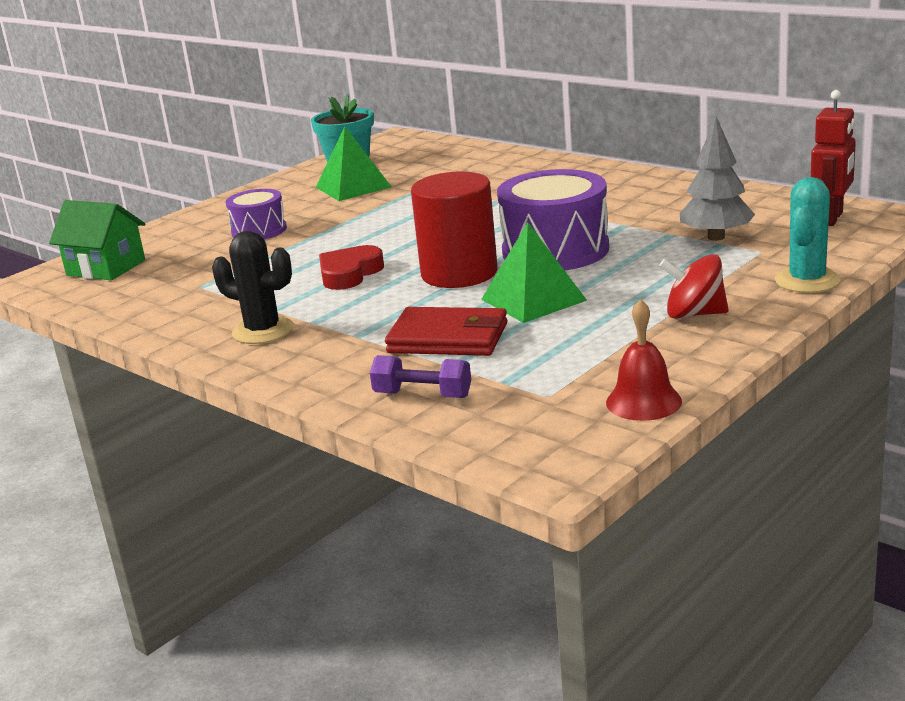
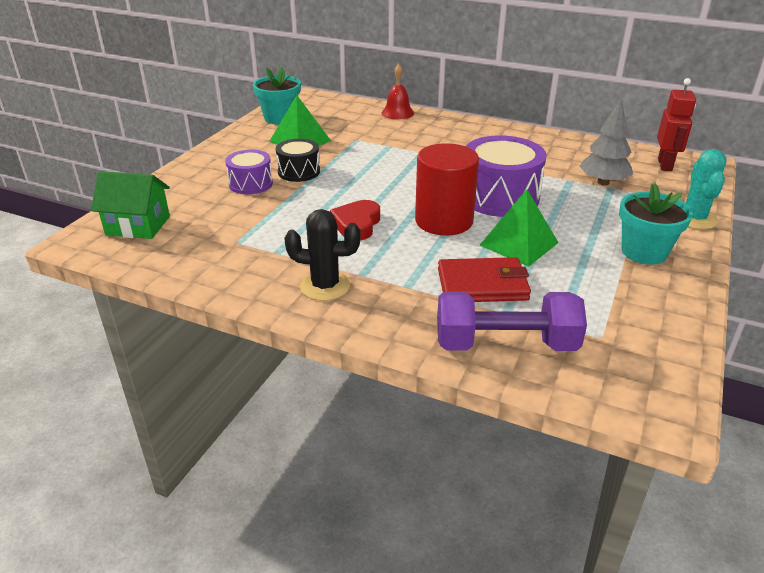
camera: 20 degrees left, 10 degrees up
purple dumbbell [370,355,471,398] -> purple dumbbell [437,292,587,351], size x1.82
red bell [606,299,682,421] -> red bell moved to [382,64,414,119]
red spinning top [659,254,729,319] -> turquoise flower pot [619,183,693,264]
none -> black drum [276,139,320,182]

